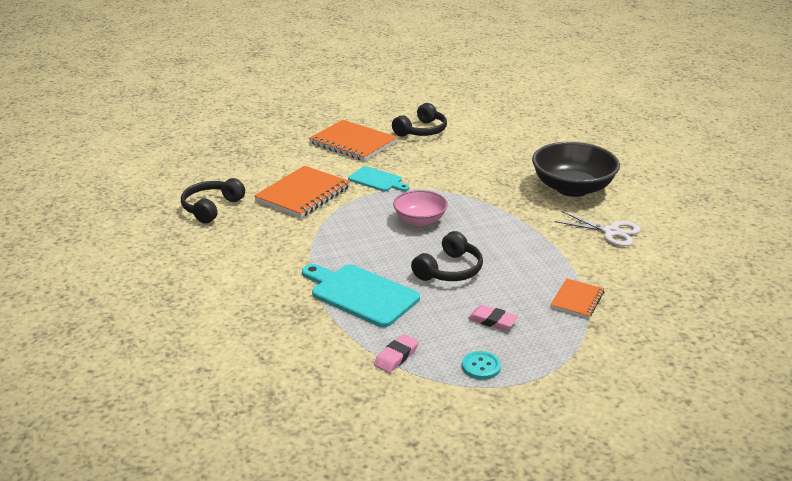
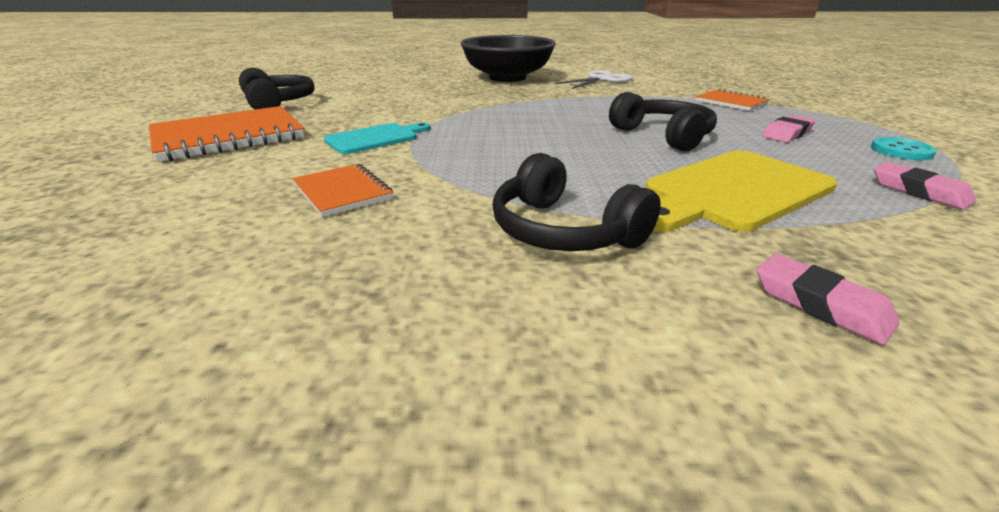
camera: 70 degrees left, 0 degrees up
black headphones [181,178,245,223] -> black headphones moved to [493,153,661,251]
orange notebook [254,166,350,218] -> orange notebook [292,164,393,217], size x0.55
turquoise cutting board [302,264,420,327] -> yellow cutting board [645,150,837,232]
pink bowl [393,190,448,226] -> none
none -> pink eraser [756,254,900,345]

